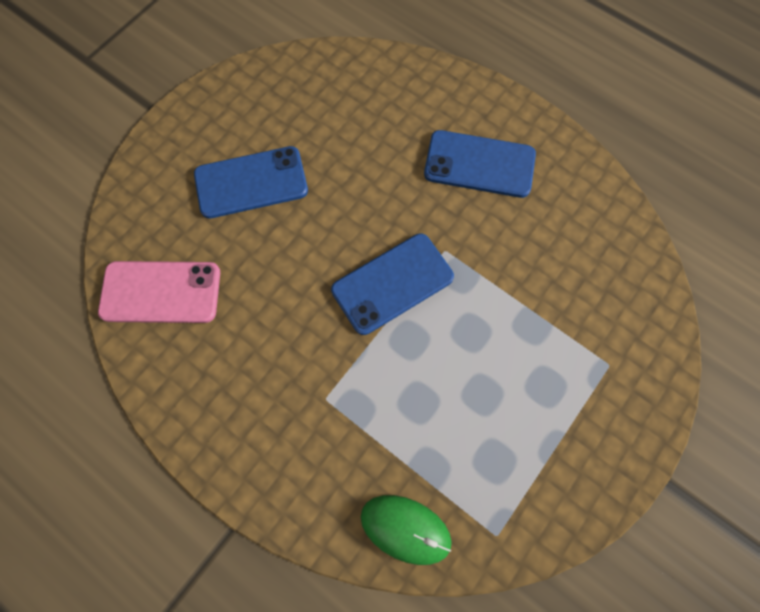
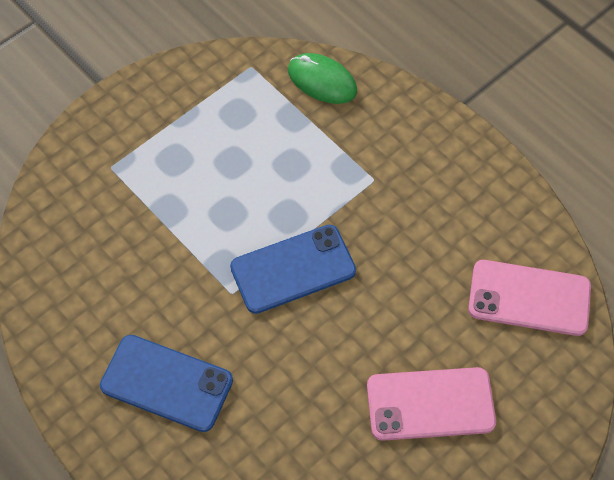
camera: 170 degrees left, 10 degrees down
blue phone [194,146,308,218] -> pink phone [367,367,496,441]

